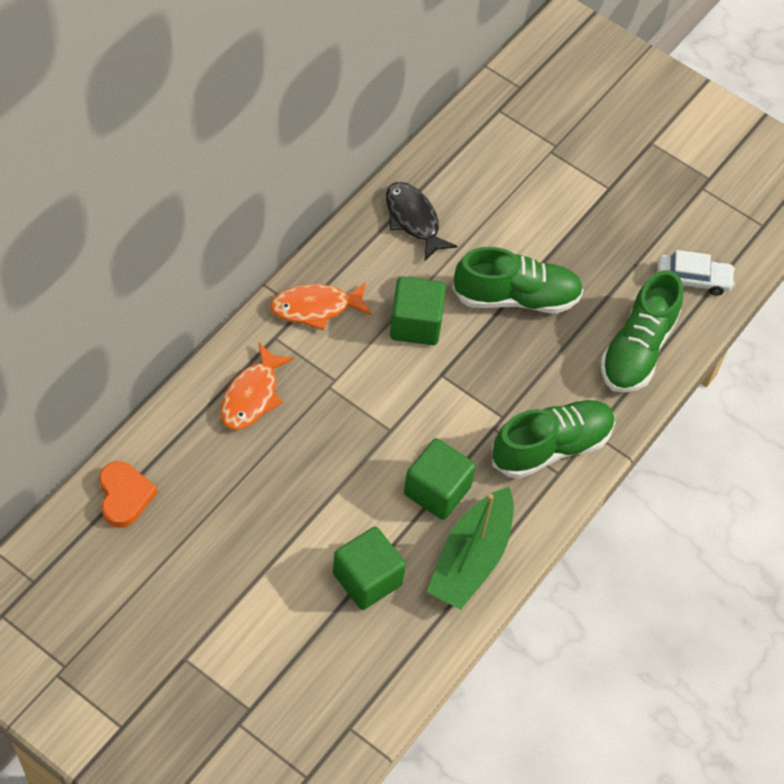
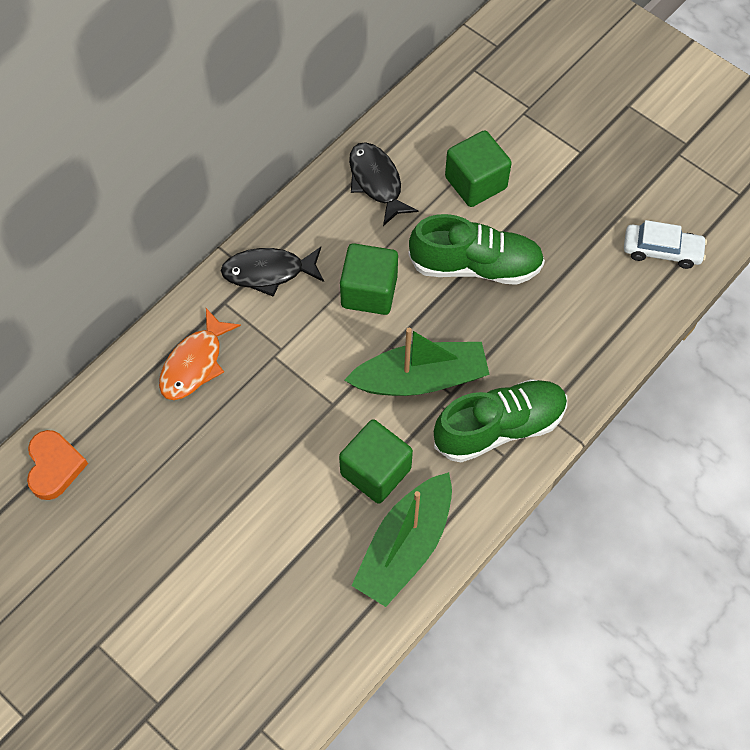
camera: 10 degrees right, 5 degrees up
orange fish [270,282,372,331] -> black fish [221,247,324,297]
green cube [333,527,406,610] -> green cube moved to [445,130,512,207]
green shoe [601,270,683,393] -> none
none -> green boat [344,328,490,396]

